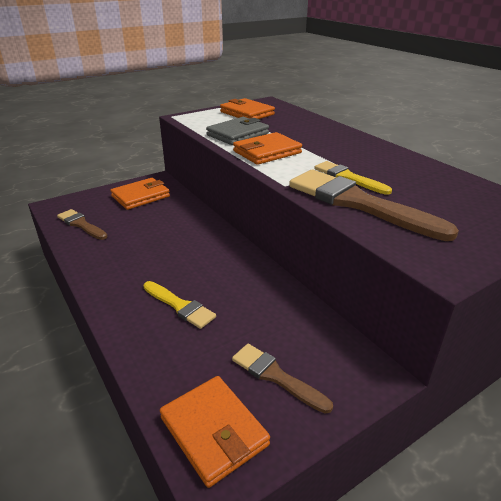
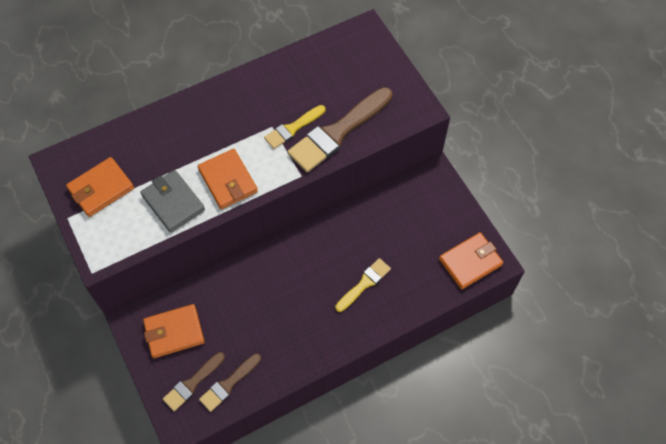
camera: 85 degrees left, 30 degrees up
orange wallet [110,178,170,210] -> orange wallet turned 75 degrees counterclockwise [143,304,205,358]
brown brush [232,344,333,414] -> brown brush moved to [163,352,225,411]

